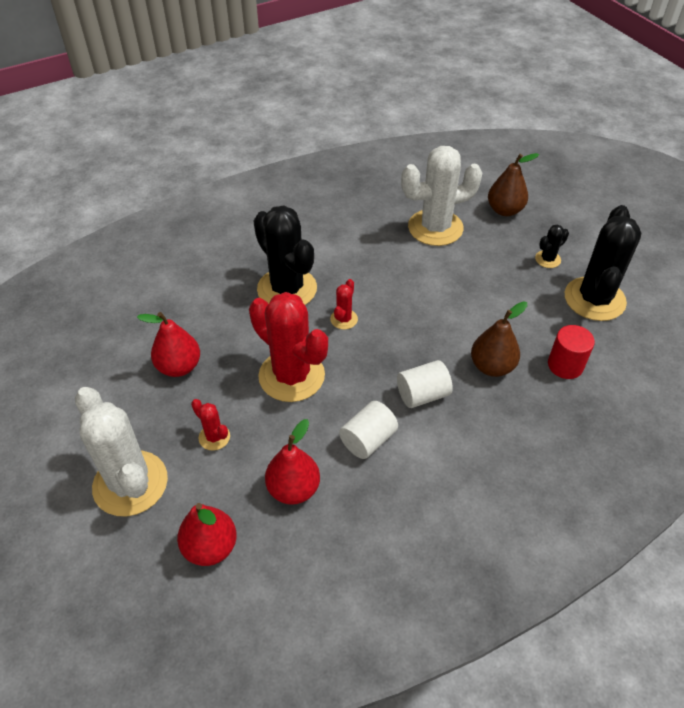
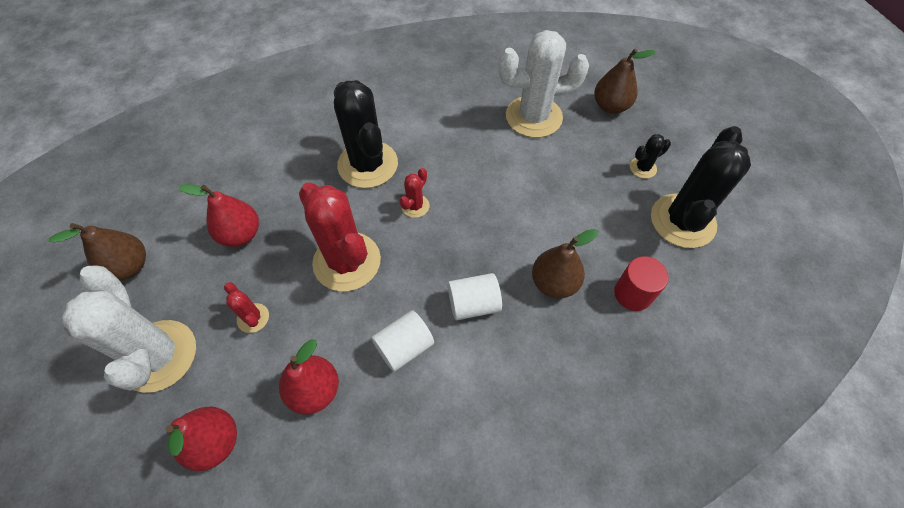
camera: 10 degrees right, 10 degrees up
none -> brown pear [48,223,146,281]

